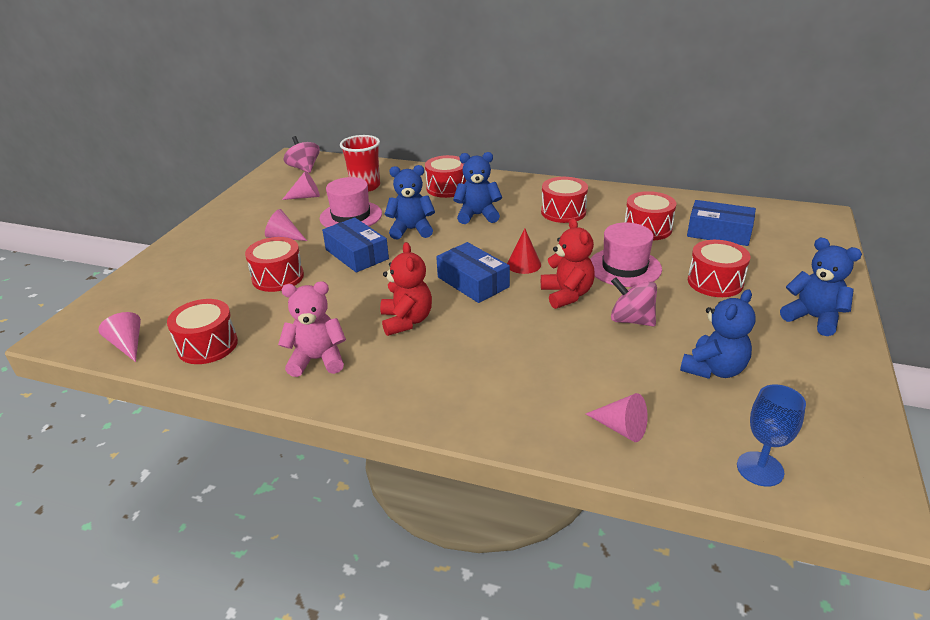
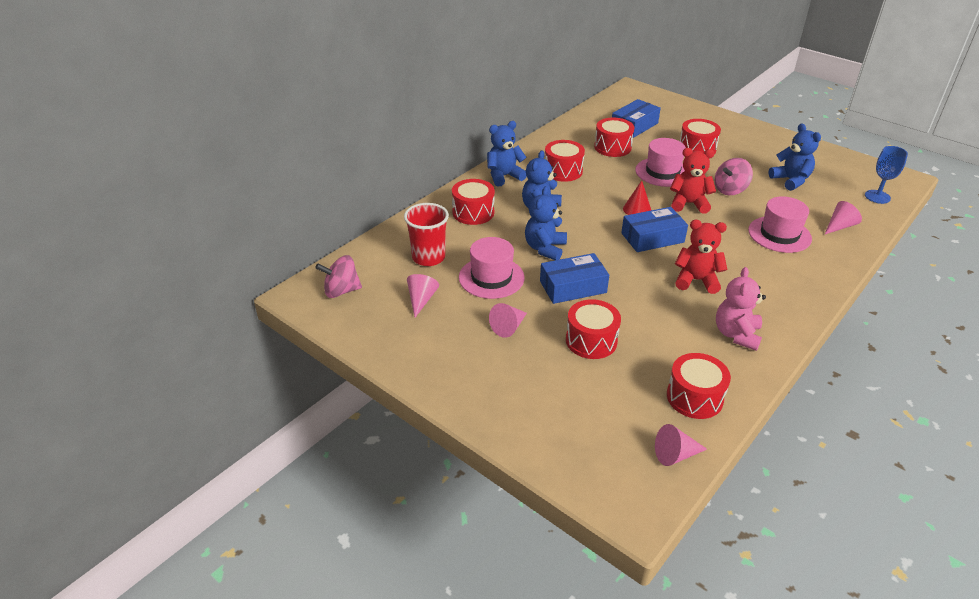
camera: 70 degrees left, 5 degrees up
blue teddy bear [780,238,862,336] -> blue teddy bear moved to [487,121,527,186]
none -> pink hat [748,196,812,253]

